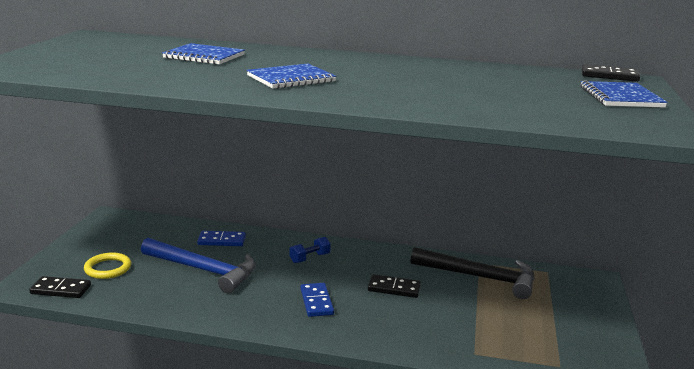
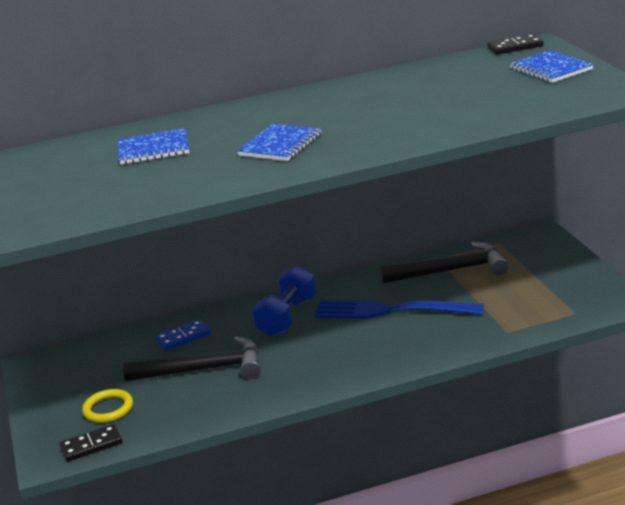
camera: 25 degrees left, 5 degrees up
blue hammer [141,238,256,293] -> black hammer [123,336,261,382]
blue dumbbell [290,237,331,263] -> blue dumbbell [252,265,317,337], size x1.91
blue domino [300,283,334,317] -> none
black domino [368,274,421,298] -> blue fork [314,300,484,319]

